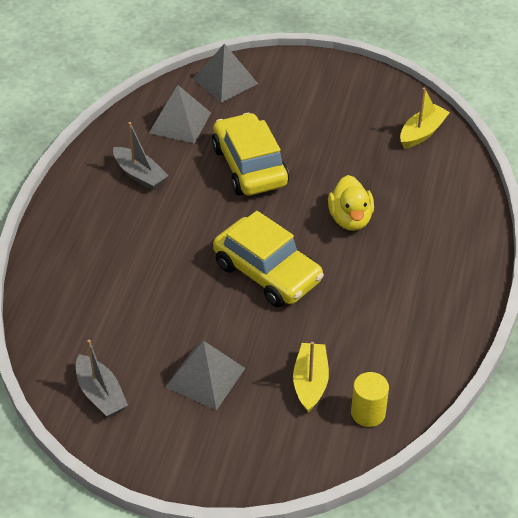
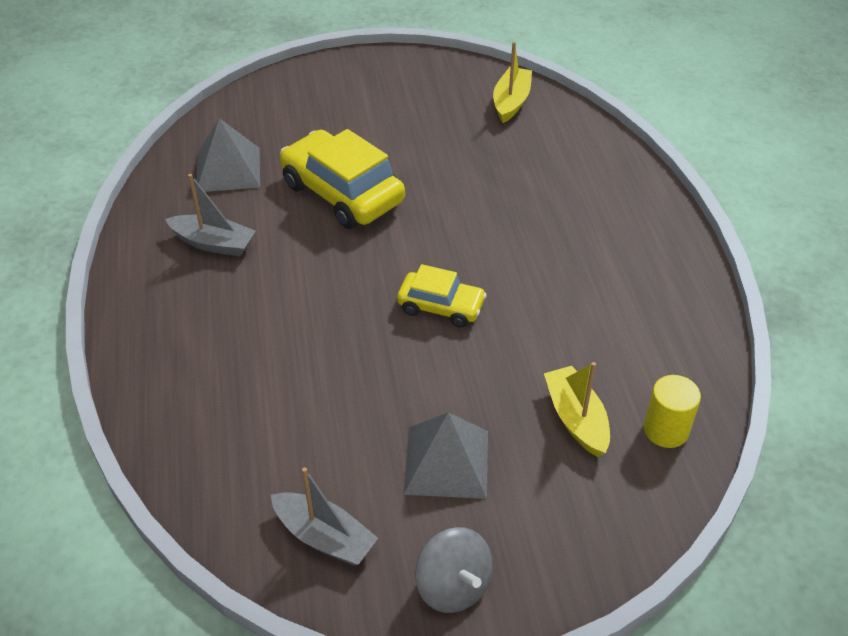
camera: 25 degrees left, 0 degrees up
grey pyramid [193,43,258,103] -> none
yellow car [213,211,324,307] -> yellow car [397,264,487,328], size x0.58
yellow duck [328,175,374,231] -> none
none -> grey spinning top [415,527,493,613]

